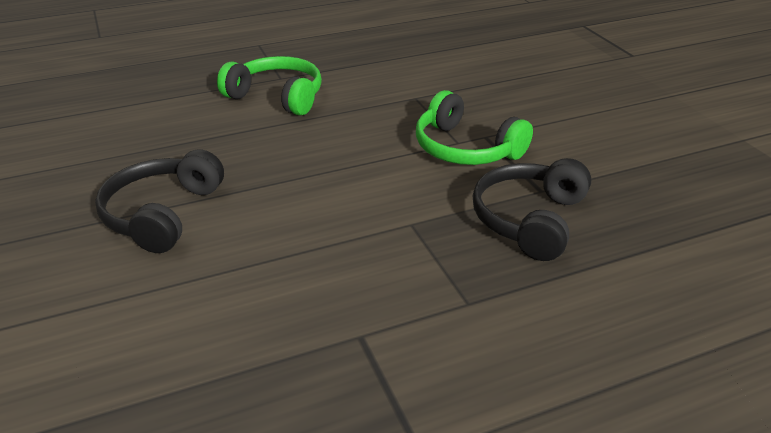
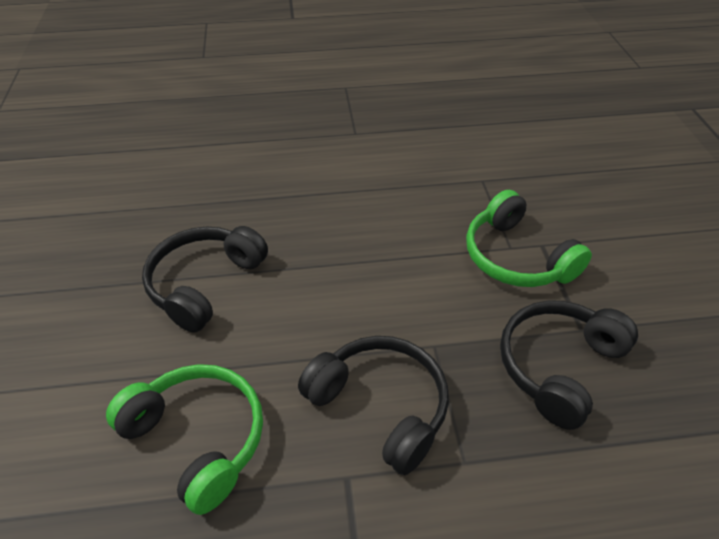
camera: 15 degrees right, 10 degrees up
green headphones [217,56,322,116] -> green headphones moved to [106,364,263,515]
none -> black headphones [298,336,449,475]

